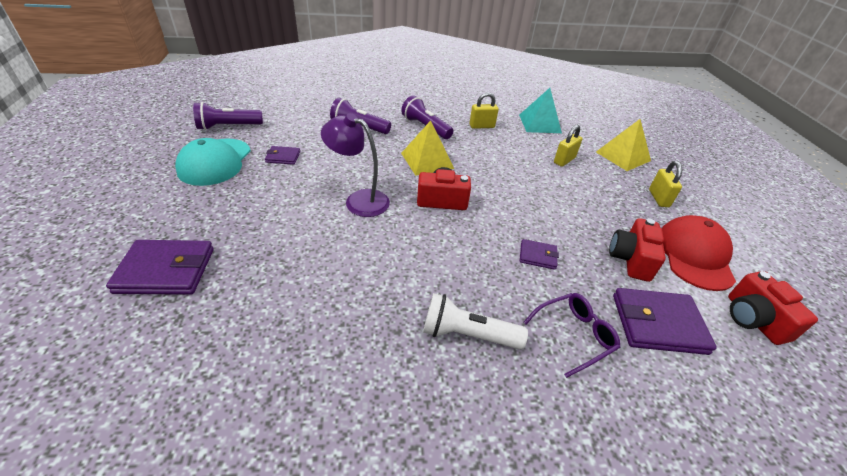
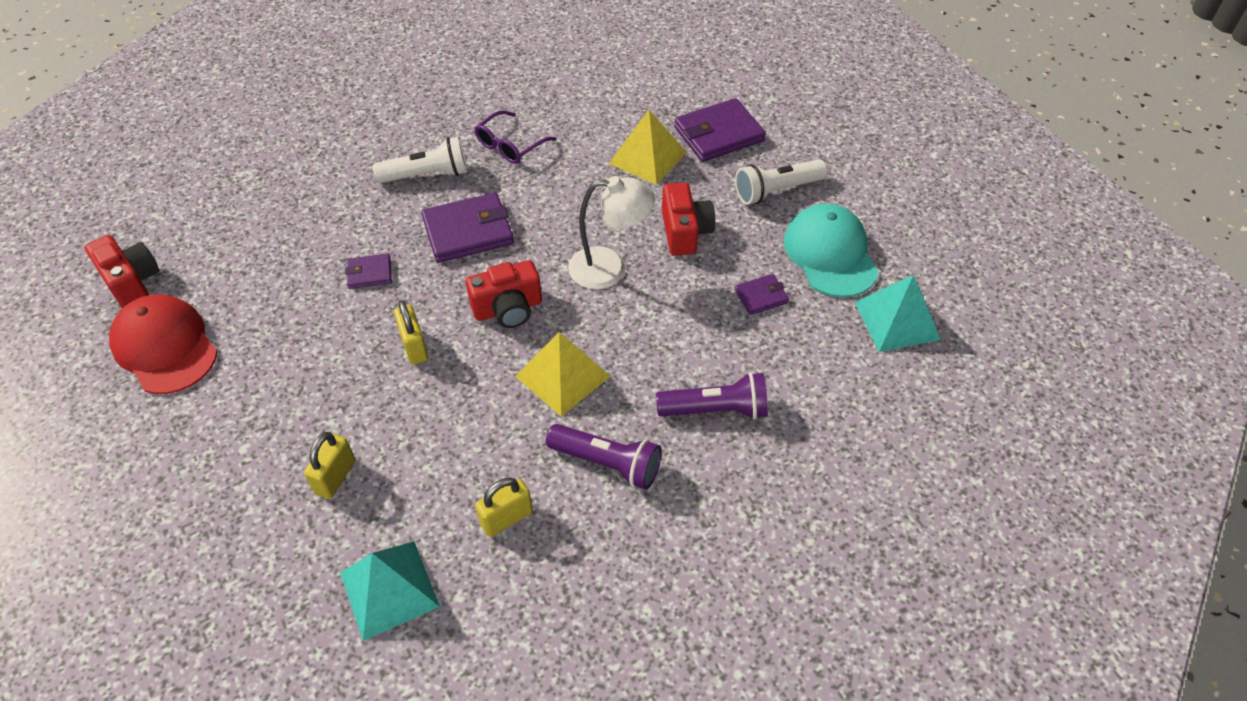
camera: 160 degrees right, 10 degrees up
purple flashlight [193,102,263,130] -> turquoise pyramid [855,275,941,352]
purple lamp [321,113,390,217] -> white lamp [568,176,655,290]
purple glasses [523,293,620,378] -> purple glasses moved to [474,110,557,164]
yellow pyramid [596,119,651,171] -> yellow pyramid moved to [609,110,686,185]
red camera [609,218,666,282] -> red camera moved to [662,182,715,256]
purple wallet [613,288,717,355] -> purple wallet moved to [421,193,514,263]
yellow padlock [649,161,682,207] -> yellow padlock moved to [394,300,428,365]
red cap [661,215,736,291] -> red cap turned 150 degrees clockwise [109,295,218,394]
none -> white flashlight [735,159,827,205]

